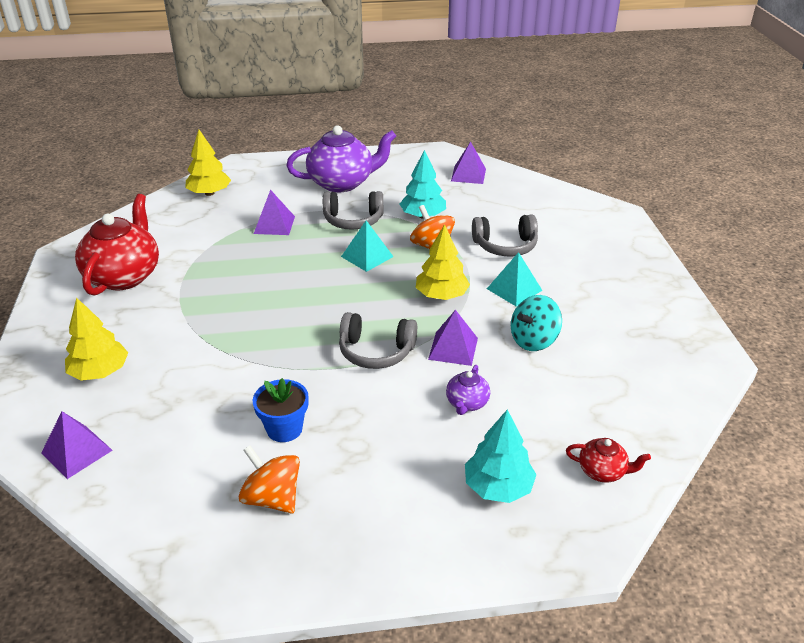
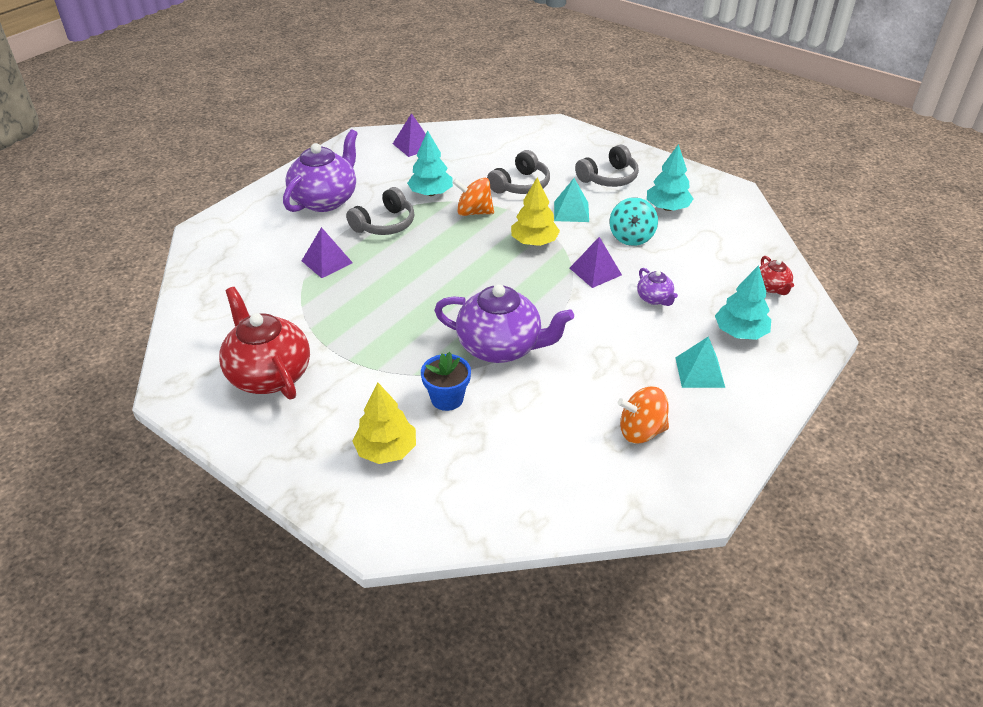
camera: 45 degrees left, 5 degrees up
purple pyramid [41,411,113,479] -> none
yellow tree [186,130,231,196] -> none
blue flower pot [253,378,309,442] -> blue flower pot moved to [421,352,471,411]
grey headphones [339,312,417,369] -> grey headphones moved to [575,145,639,187]
turquoise pyramid [341,220,394,272] -> turquoise pyramid moved to [675,337,725,388]
red teapot [566,438,651,483] -> red teapot turned 105 degrees clockwise [759,256,794,295]
none -> purple teapot [434,284,574,363]
none -> turquoise tree [647,144,693,211]

